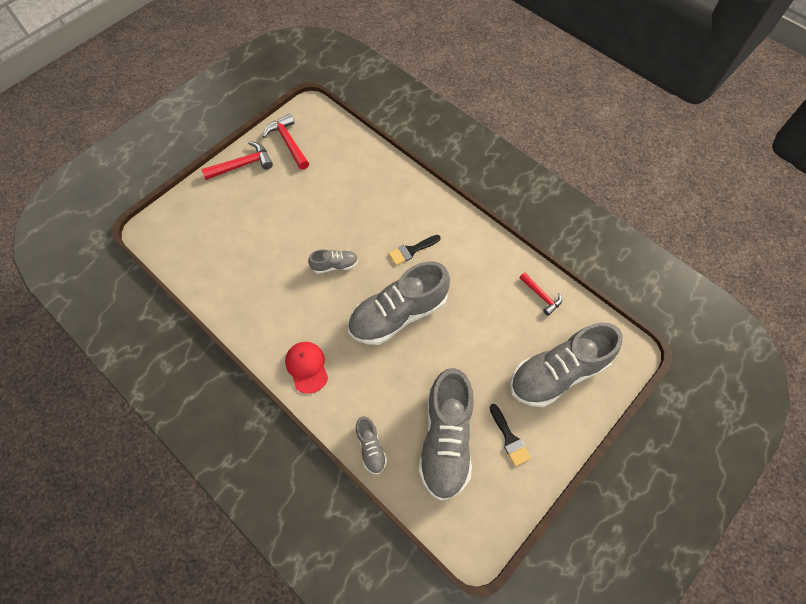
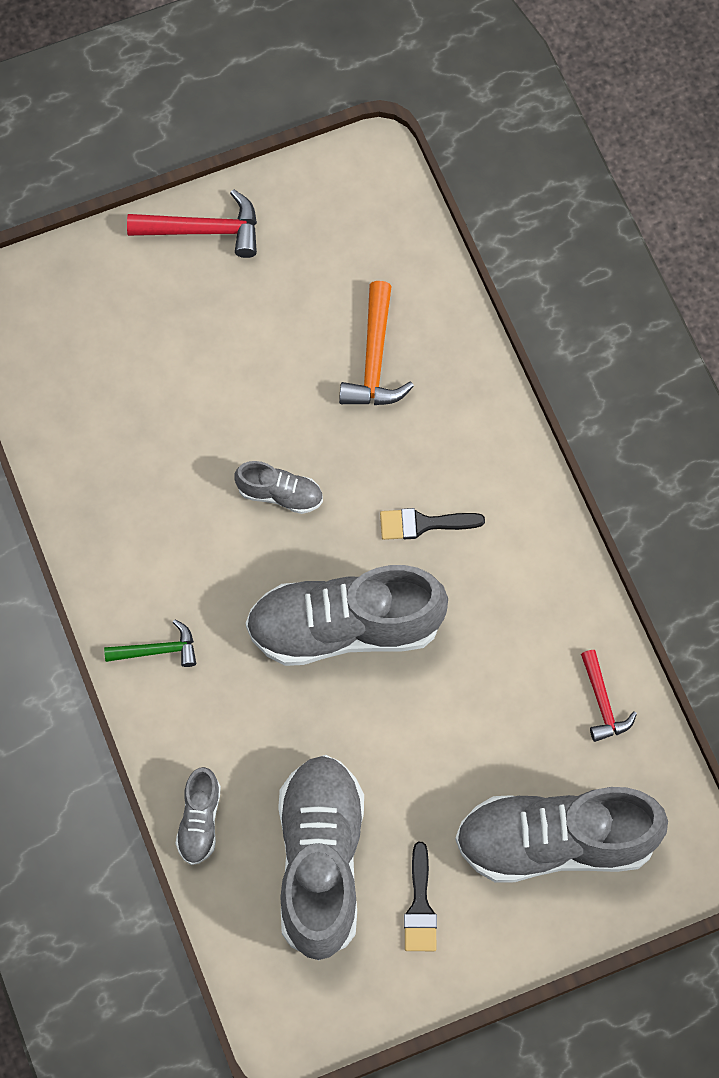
camera: 25 degrees right, 5 degrees up
red hammer [263,114,309,170] -> none
red cap [285,342,328,394] -> green hammer [104,620,196,667]
grey shoe [419,368,474,501] -> grey shoe turned 150 degrees clockwise [278,755,364,961]
none -> orange hammer [339,281,414,405]

